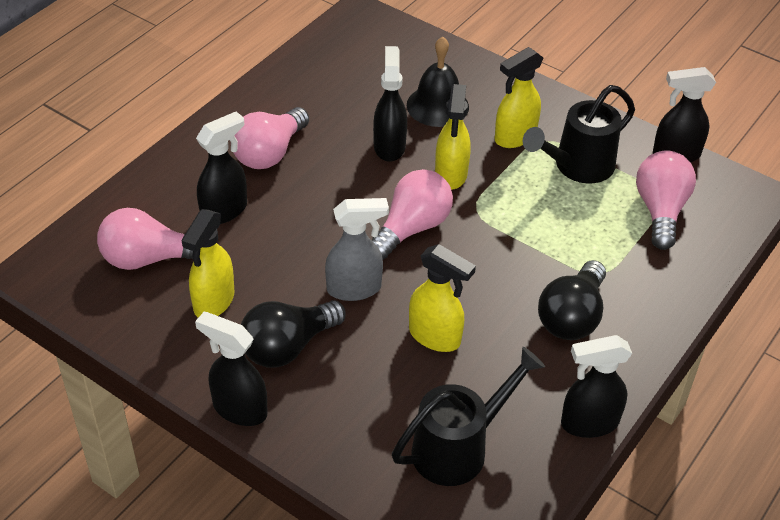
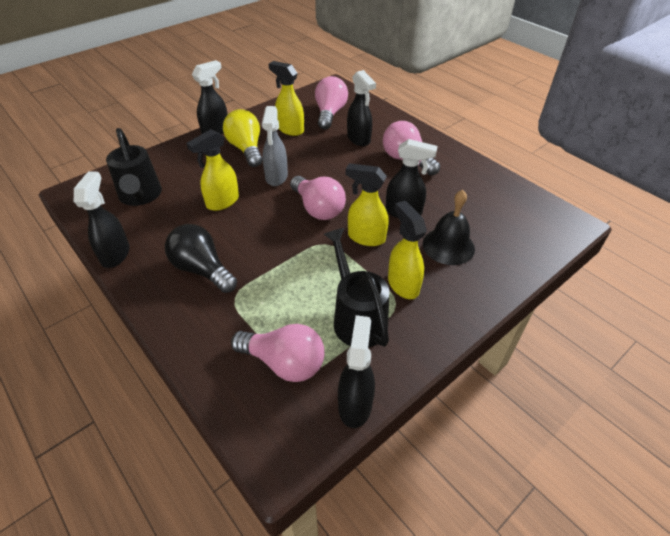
camera: 105 degrees right, 0 degrees up
black light bulb [241,300,346,368] -> yellow light bulb [223,109,262,167]

